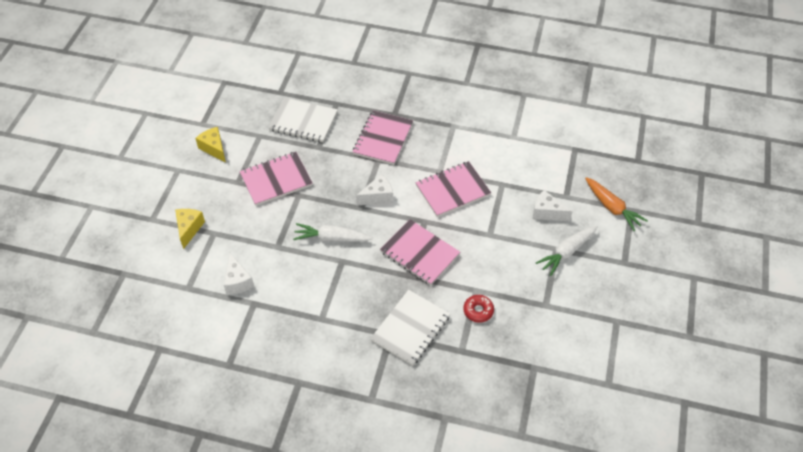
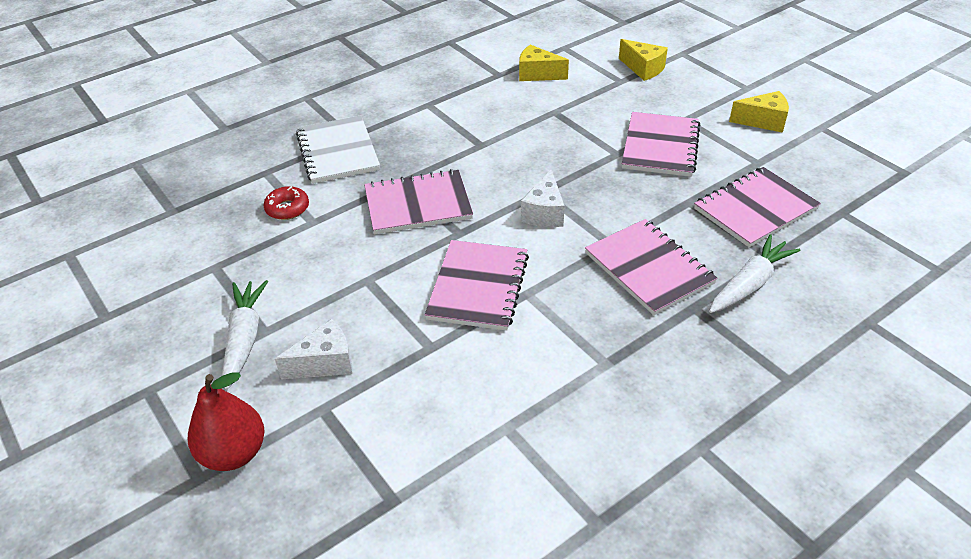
camera: 130 degrees right, 10 degrees down
white cheese [224,253,254,295] -> yellow cheese [519,45,569,81]
white notebook [268,98,338,142] -> pink notebook [694,167,821,248]
white carrot [293,223,373,242] -> white carrot moved to [709,234,801,313]
orange carrot [585,177,648,231] -> red pear [188,372,265,471]

